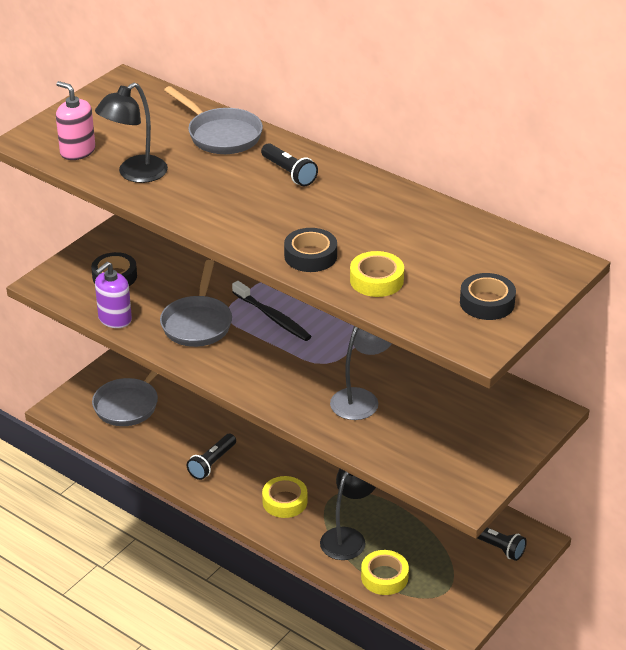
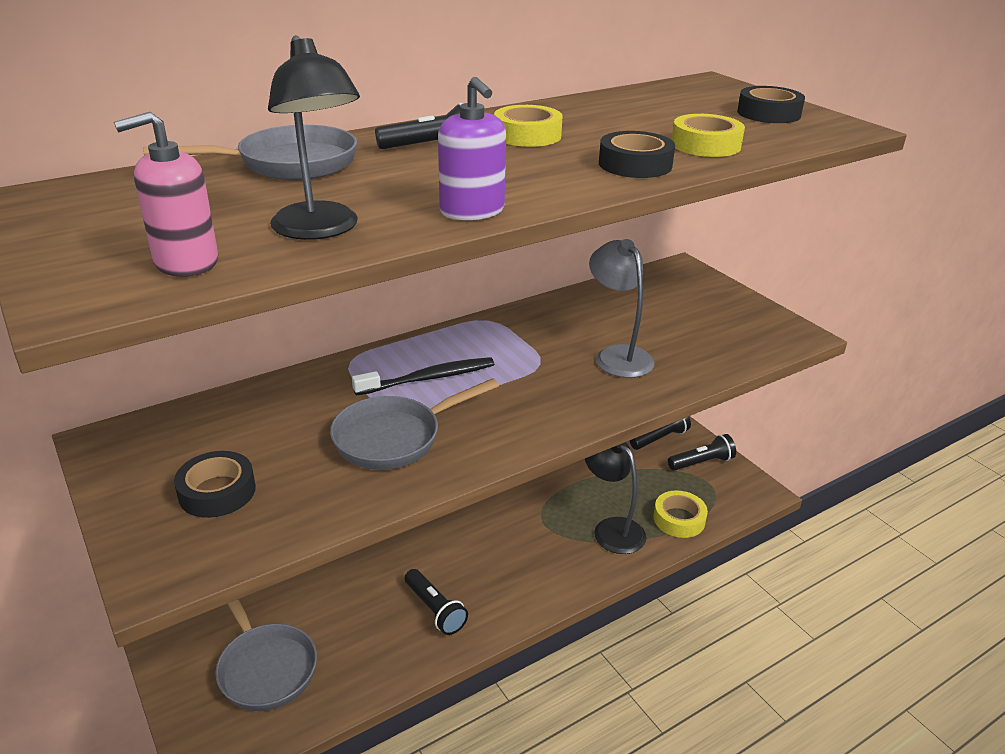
camera: 70 degrees left, 5 degrees down
purple soap dispenser [95,262,132,328] -> purple soap dispenser moved to [438,77,506,221]
grey pan [160,260,232,347] -> grey pan turned 120 degrees clockwise [330,378,499,470]
yellow tape [262,476,307,518] -> yellow tape moved to [494,105,563,147]
none -> black flashlight [668,434,736,471]

